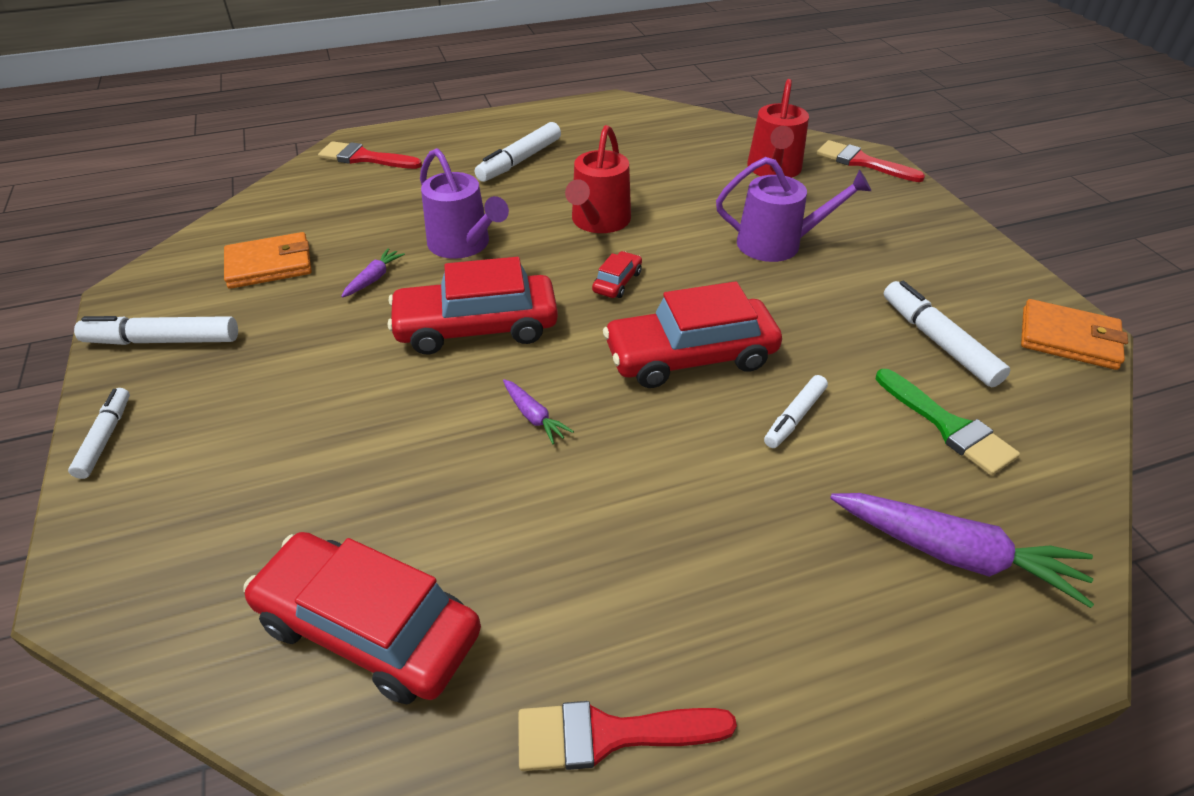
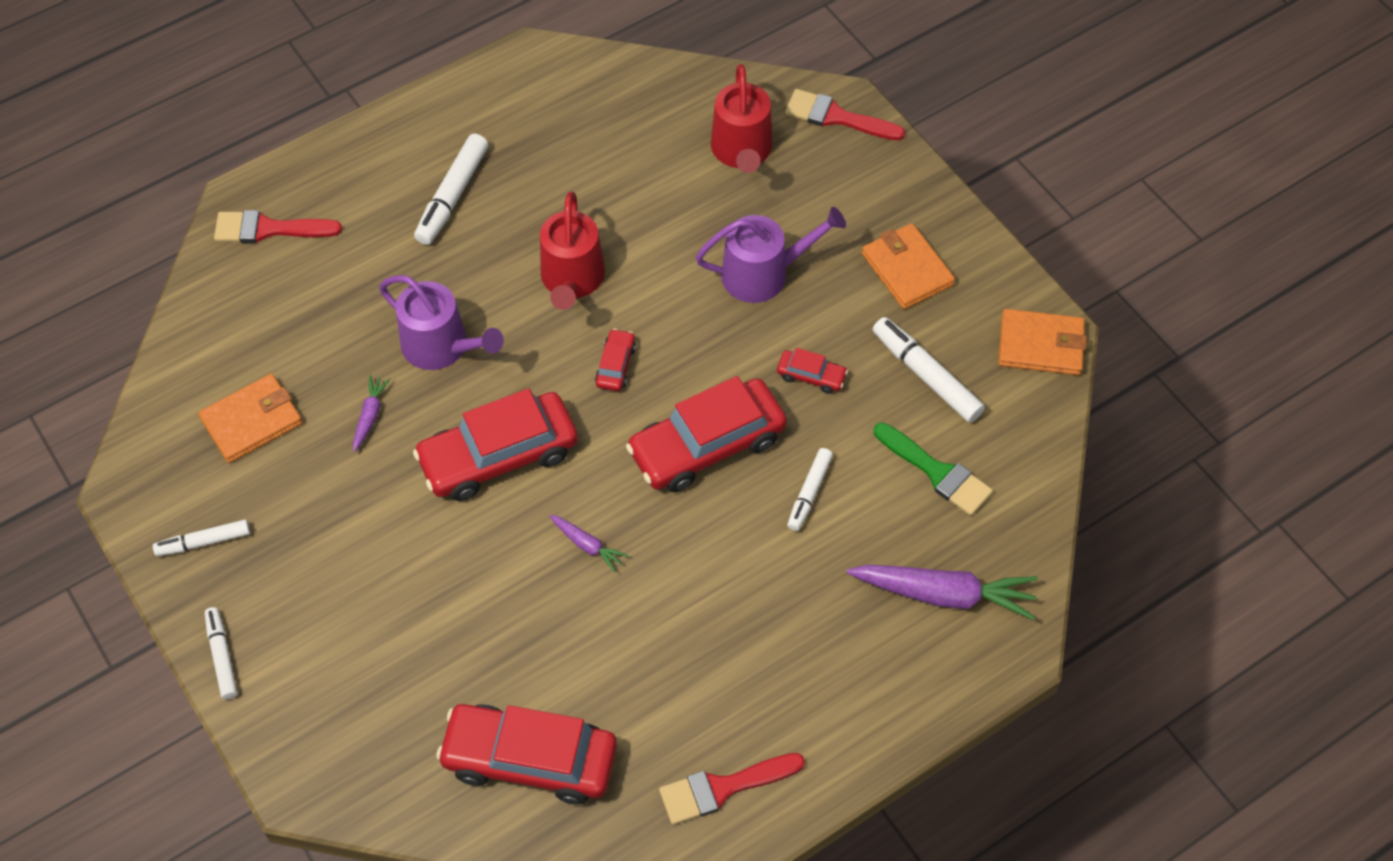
camera: 15 degrees left, 15 degrees up
white marker [74,316,238,345] -> white marker [153,519,250,556], size x0.64
none -> red car [777,348,848,394]
none -> orange wallet [862,223,955,309]

